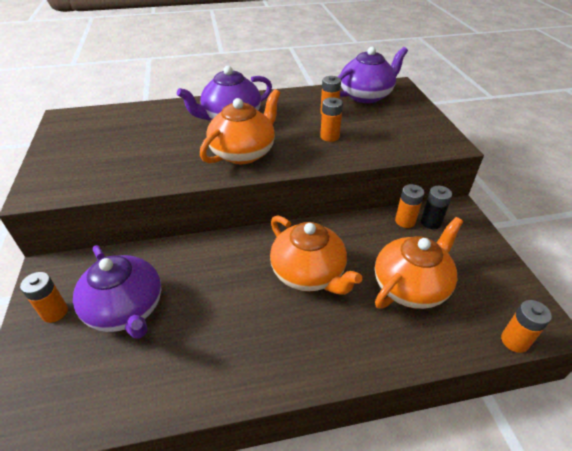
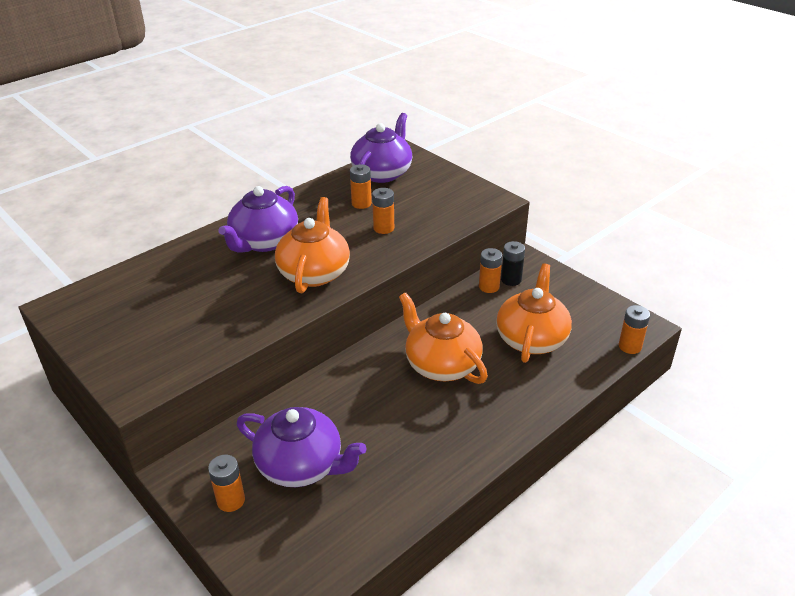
camera: 30 degrees left, 5 degrees down
orange teapot [270,215,362,295] -> orange teapot turned 150 degrees counterclockwise [399,293,488,384]

